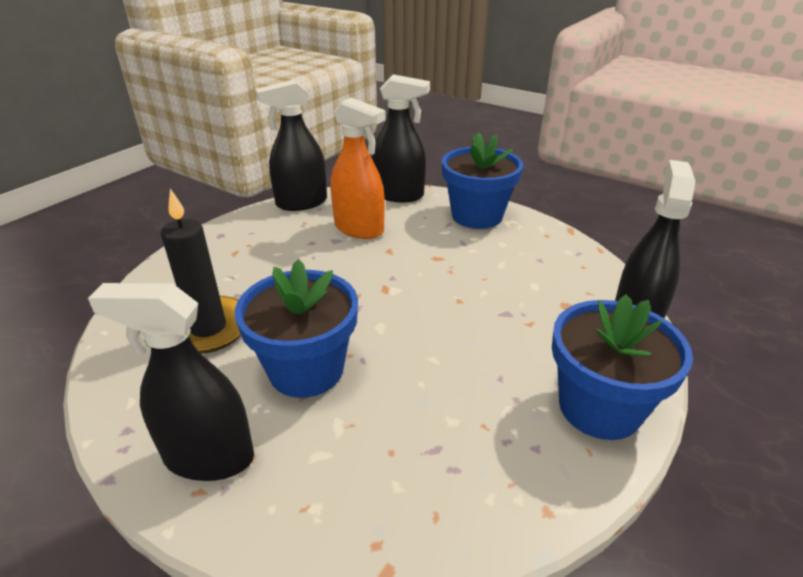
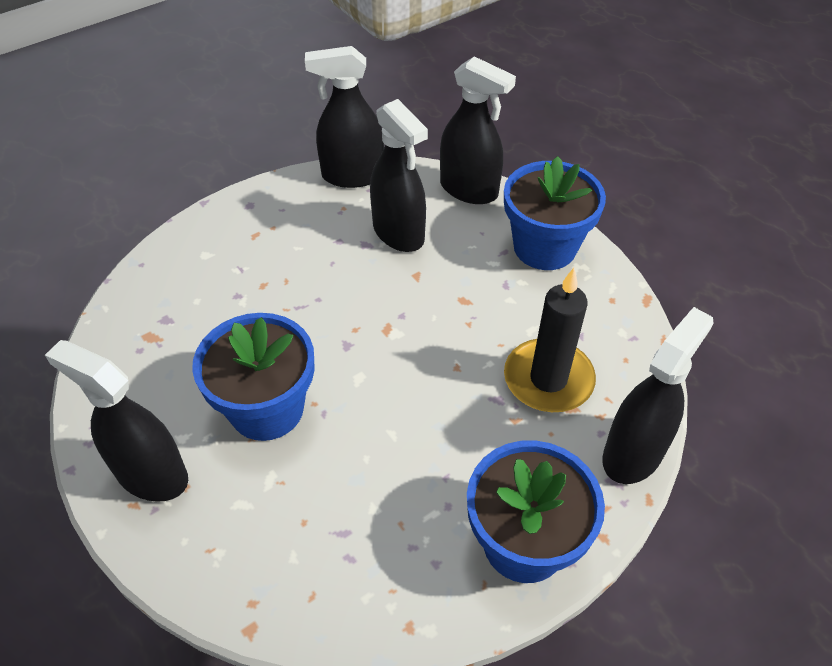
camera: 20 degrees right, 15 degrees up
black candle [161,189,241,354] -> black candle moved to [504,268,596,412]
orange spray bottle [331,98,386,239] -> black spray bottle [370,99,428,252]

